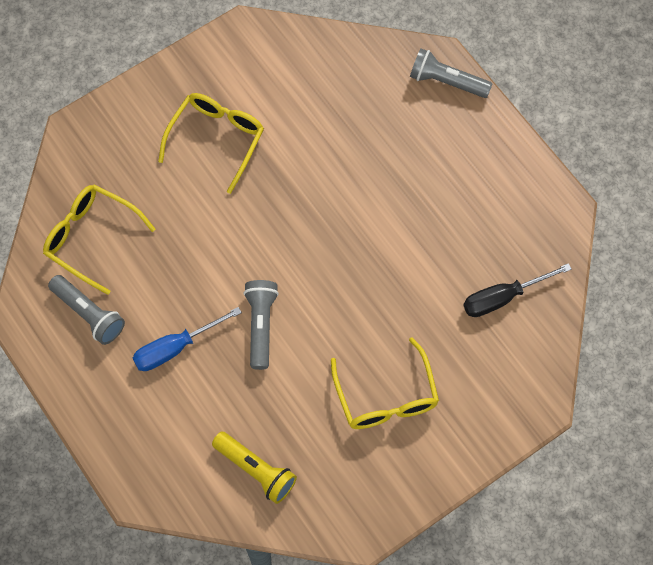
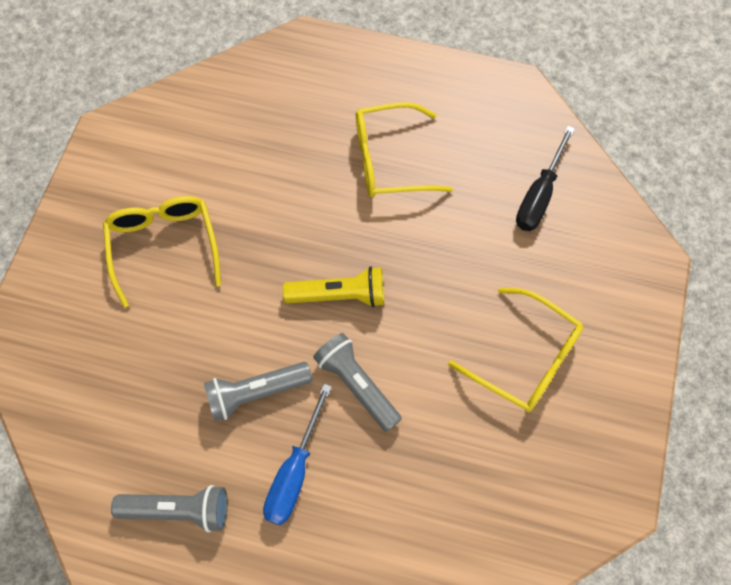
camera: 40 degrees left, 0 degrees up
yellow glasses [43,185,156,295] -> yellow glasses moved to [356,102,453,197]
yellow flashlight [212,431,297,504] -> yellow flashlight moved to [283,266,384,307]
grey flashlight [410,48,493,98] -> grey flashlight moved to [204,362,313,422]

